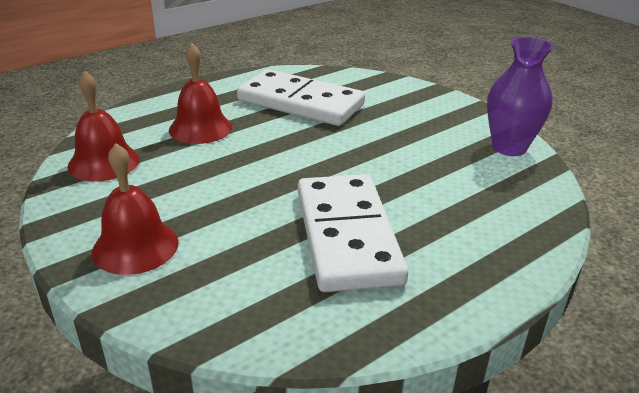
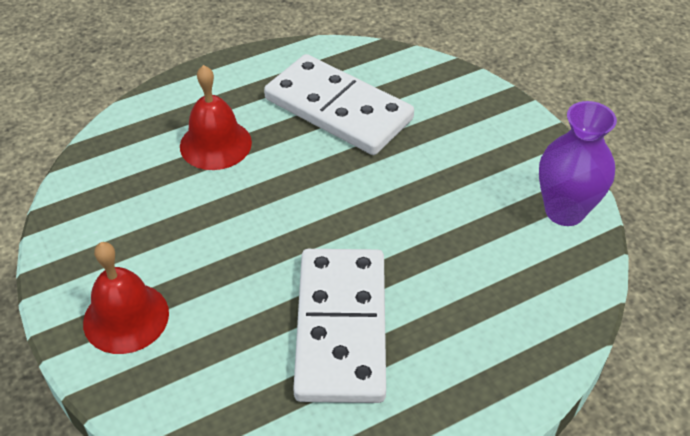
camera: 10 degrees right, 15 degrees up
red bell [67,71,140,182] -> none

